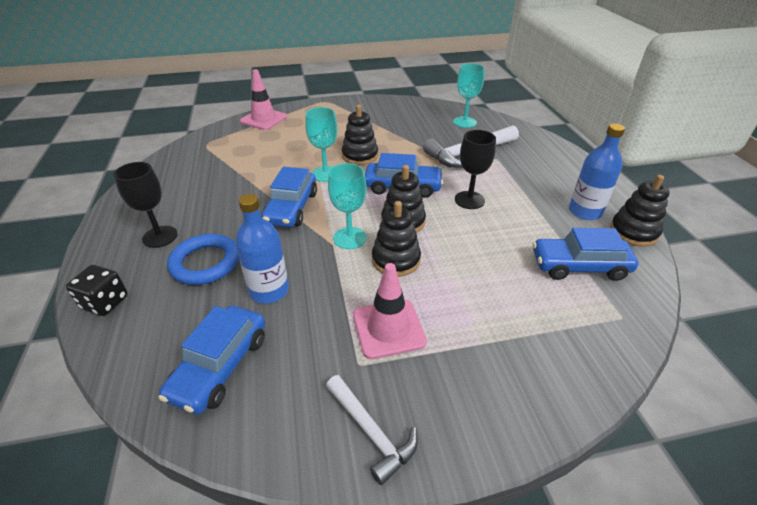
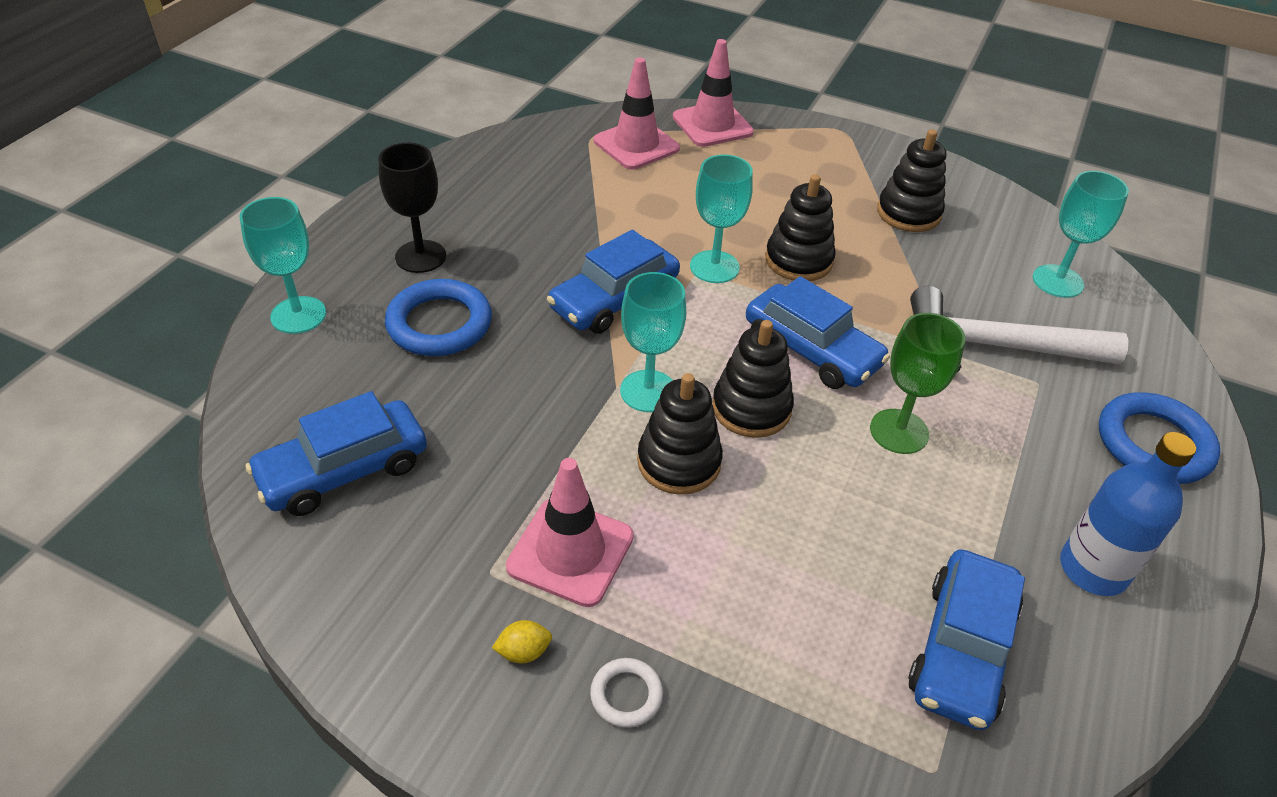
camera: 35 degrees right, 5 degrees up
black dice [66,265,128,316] -> turquoise goblet [239,197,326,334]
blue bottle [235,194,289,304] -> none
white hammer [326,375,418,485] -> none
black goblet [455,130,496,209] -> green goblet [870,313,966,454]
blue car [533,228,639,281] -> blue car turned 105 degrees counterclockwise [908,549,1025,730]
black stacking toy [610,175,670,247] -> black stacking toy moved to [877,129,946,232]
none -> yellow lemon [492,620,552,663]
none -> white ring [590,658,663,728]
none -> pink traffic cone [594,57,680,169]
none -> blue ring [1099,392,1221,484]

